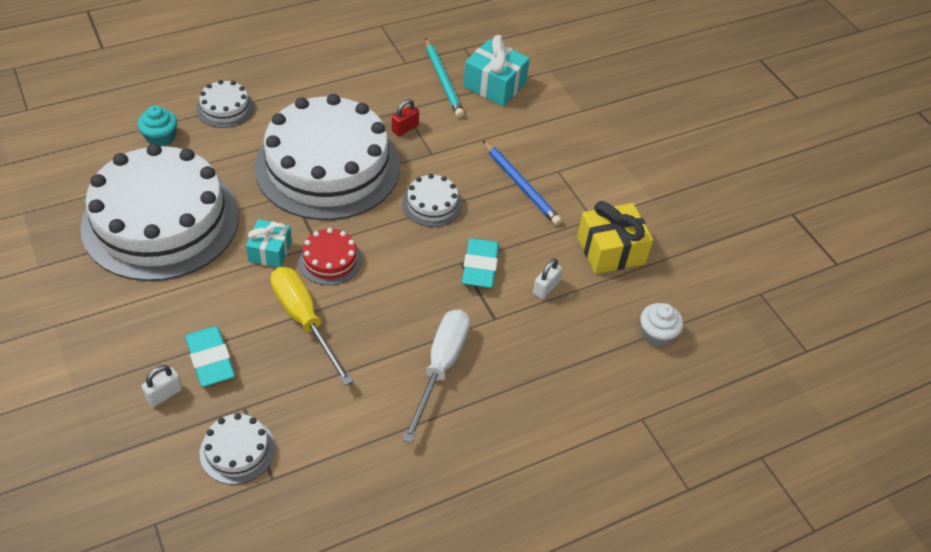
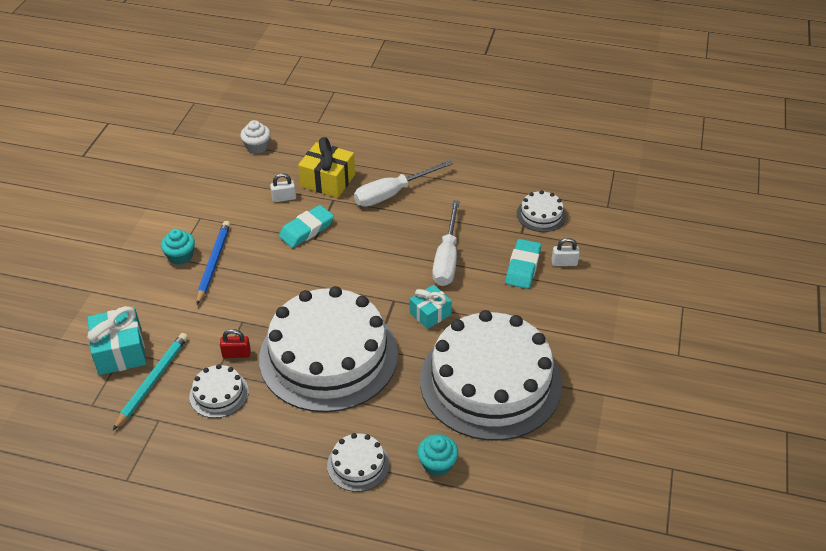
camera: 135 degrees left, 5 degrees down
yellow screwdriver [270,267,353,385] -> white screwdriver [432,200,460,286]
red cake [298,228,362,285] -> none
white cake [402,174,462,227] -> white cake moved to [189,364,249,418]
yellow gift [577,201,653,274] -> yellow gift moved to [298,137,355,198]
none -> turquoise cupcake [161,229,195,265]

